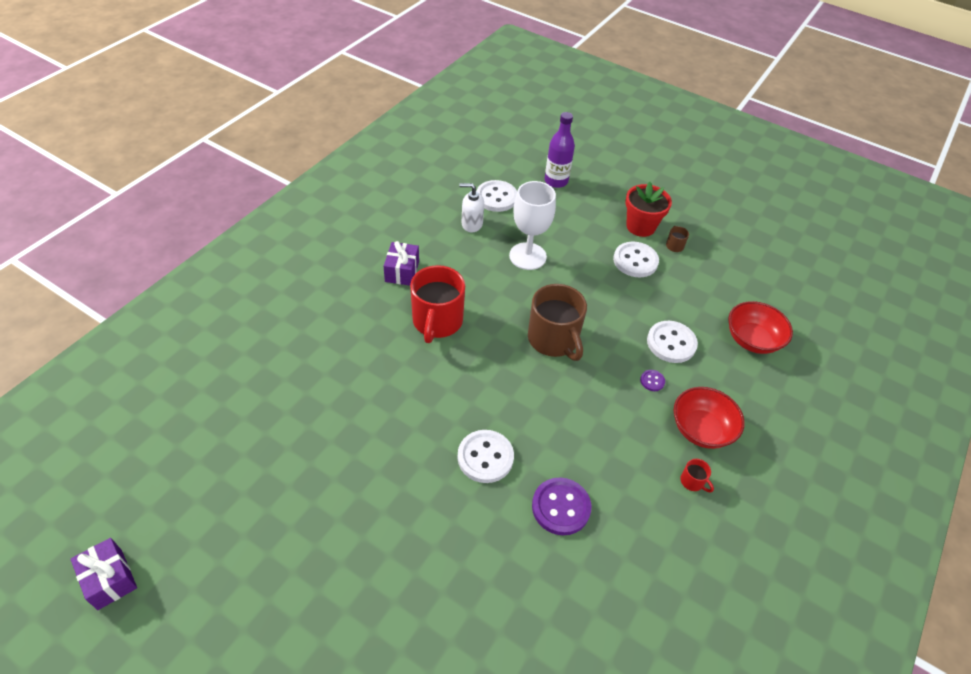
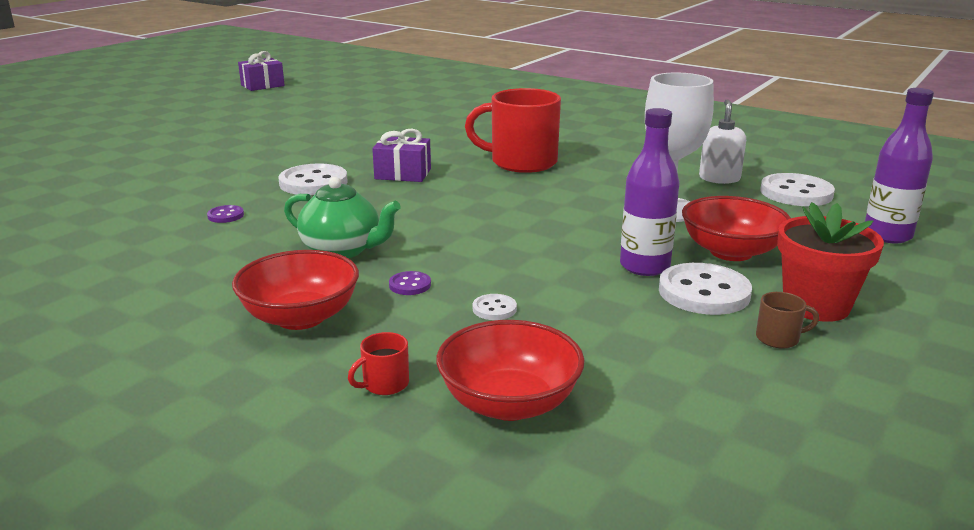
camera: 95 degrees right, 25 degrees down
purple gift [384,241,419,286] -> purple gift moved to [372,129,431,182]
brown mug [528,284,587,361] -> none
purple button [532,477,591,535] -> purple button [207,205,244,223], size x0.48
white button [647,321,698,363] -> white button [472,294,517,320], size x0.48
red mug [680,459,714,493] -> red mug moved to [348,332,409,395]
none -> green teapot [284,177,401,258]
none -> purple bottle [620,108,679,276]
none -> red bowl [682,196,791,261]

